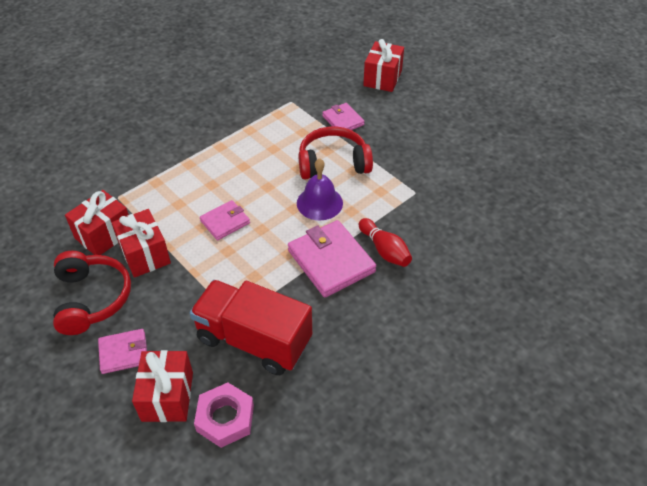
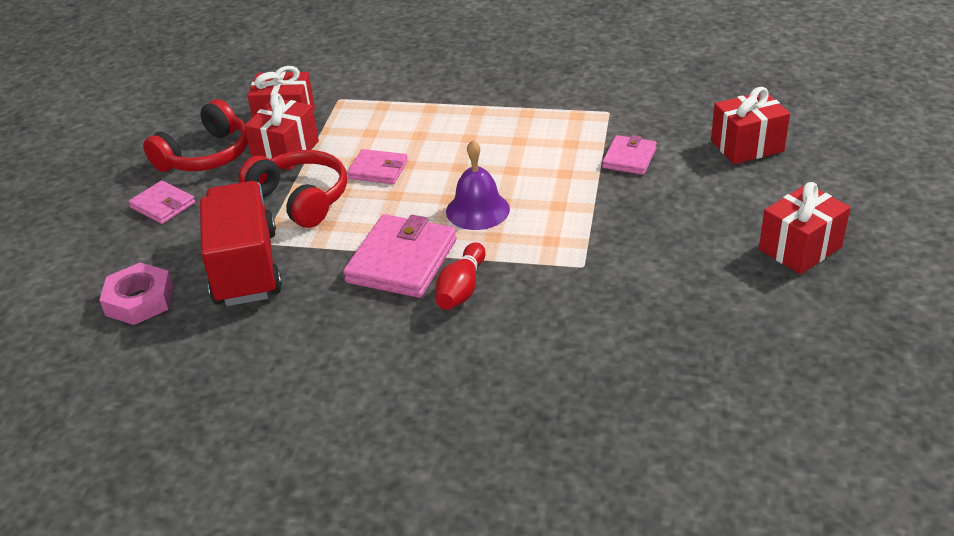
camera: 55 degrees right, 10 degrees down
red gift [132,350,193,422] -> red gift moved to [759,182,851,274]
red headphones [298,126,373,179] -> red headphones moved to [238,150,347,228]

